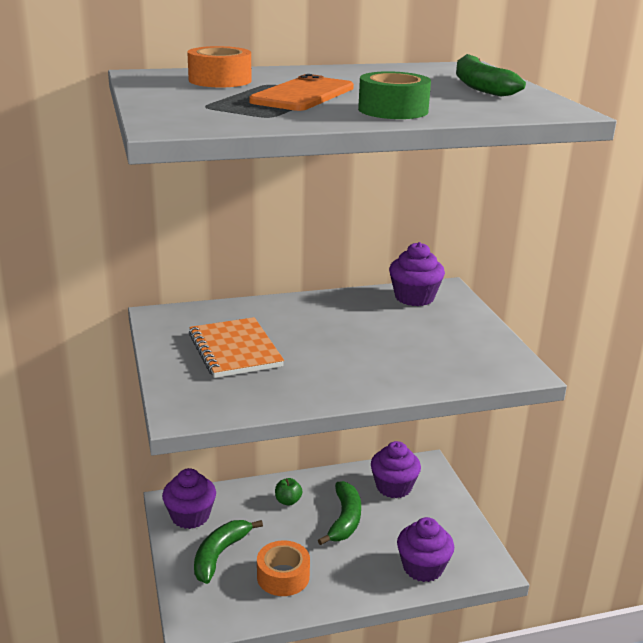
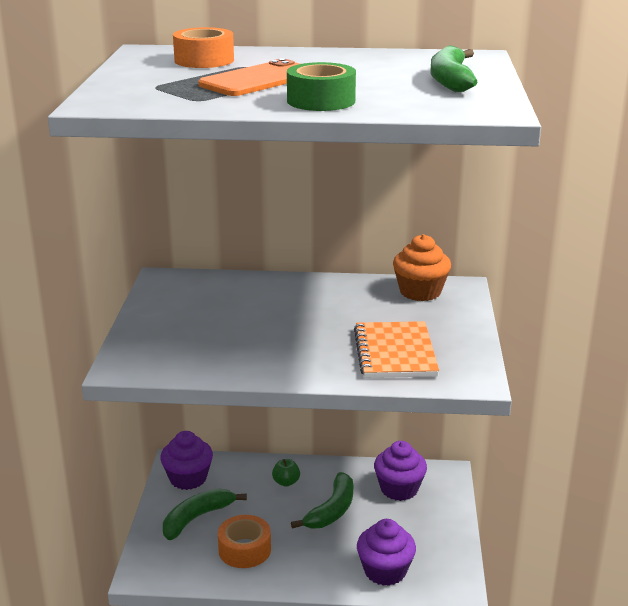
camera: 20 degrees right, 0 degrees up
orange notebook [189,317,284,378] -> orange notebook moved to [354,321,439,378]
purple cupcake [389,242,445,306] -> orange cupcake [393,234,451,301]

